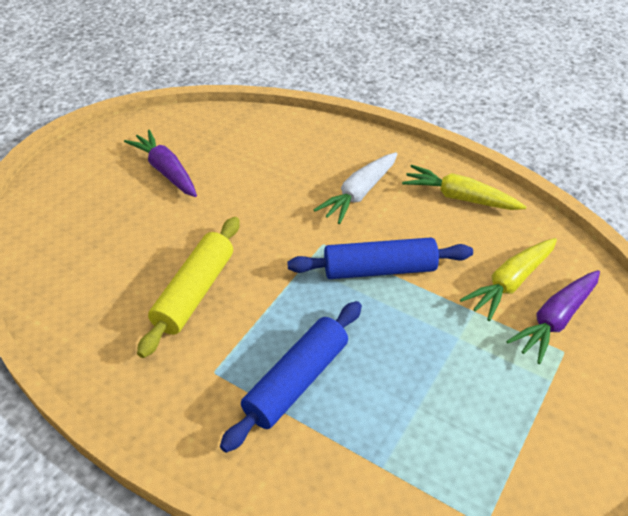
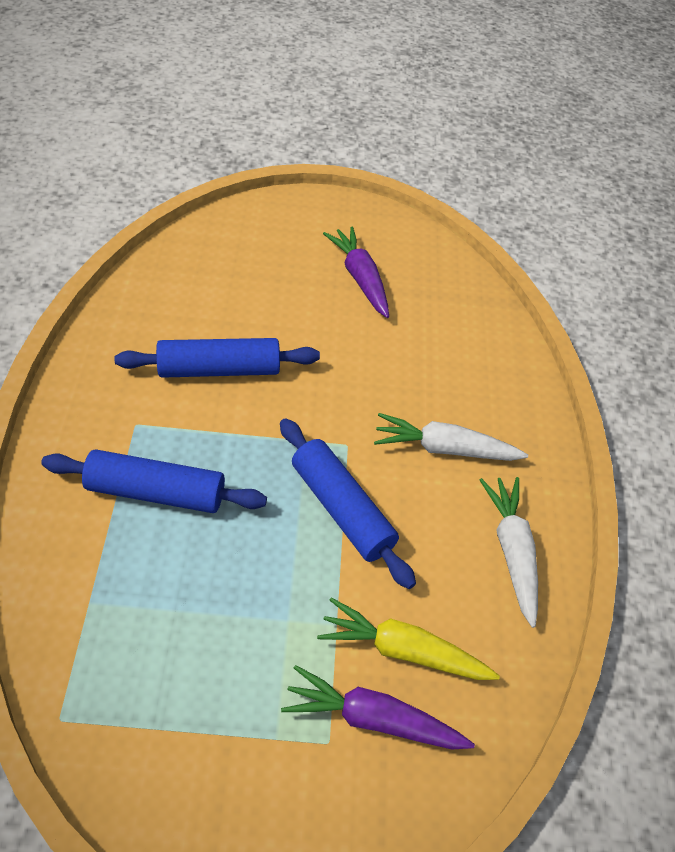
camera: 55 degrees right, 5 degrees up
purple carrot [124,130,197,197] -> purple carrot turned 45 degrees counterclockwise [323,226,389,318]
yellow rolling pin [137,217,240,358] -> blue rolling pin [115,338,320,378]
yellow carrot [402,165,526,210] -> white carrot [480,477,538,628]

